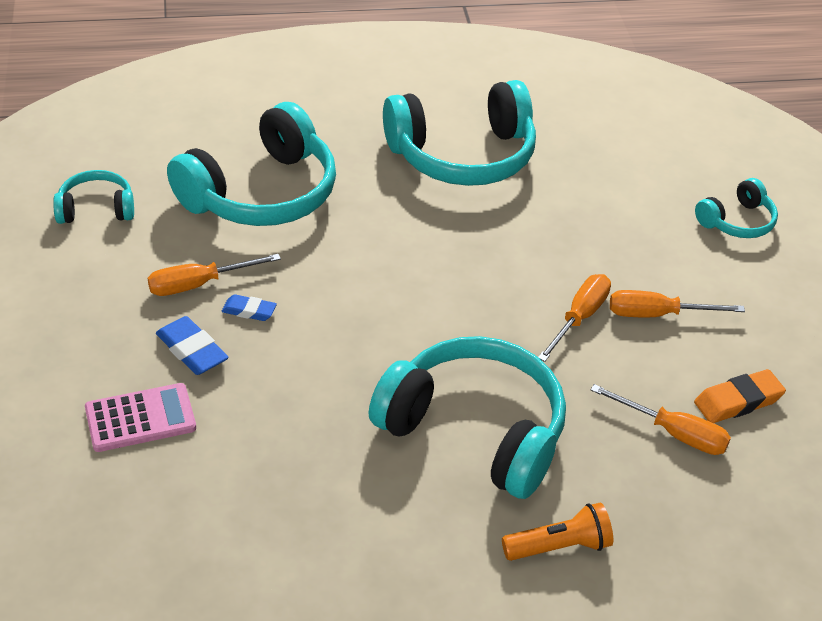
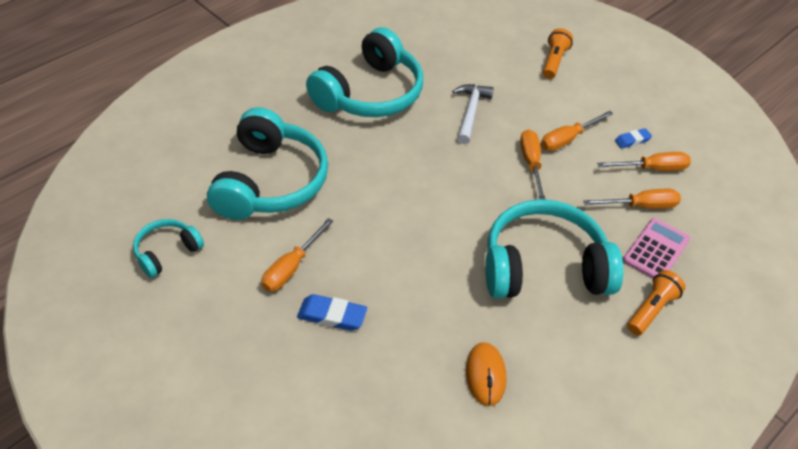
camera: 35 degrees left, 5 degrees up
pink calculator [85,383,196,452] -> pink calculator moved to [623,218,690,279]
blue eraser [222,294,277,321] -> blue eraser moved to [615,128,652,149]
orange eraser [694,369,786,423] -> orange screwdriver [597,152,691,171]
turquoise headphones [695,178,778,238] -> orange flashlight [543,28,573,79]
none -> white hammer [452,84,494,144]
none -> orange mouse [466,342,506,406]

